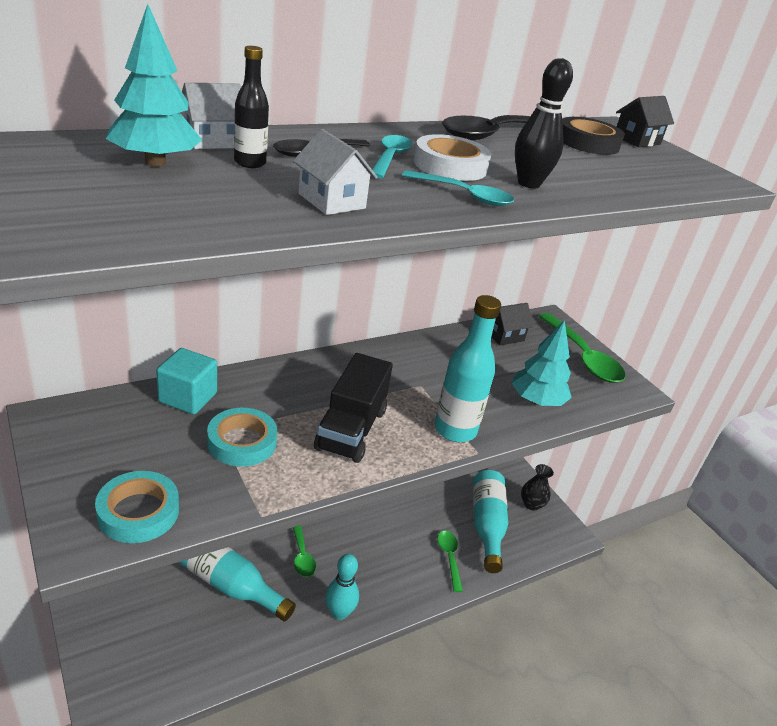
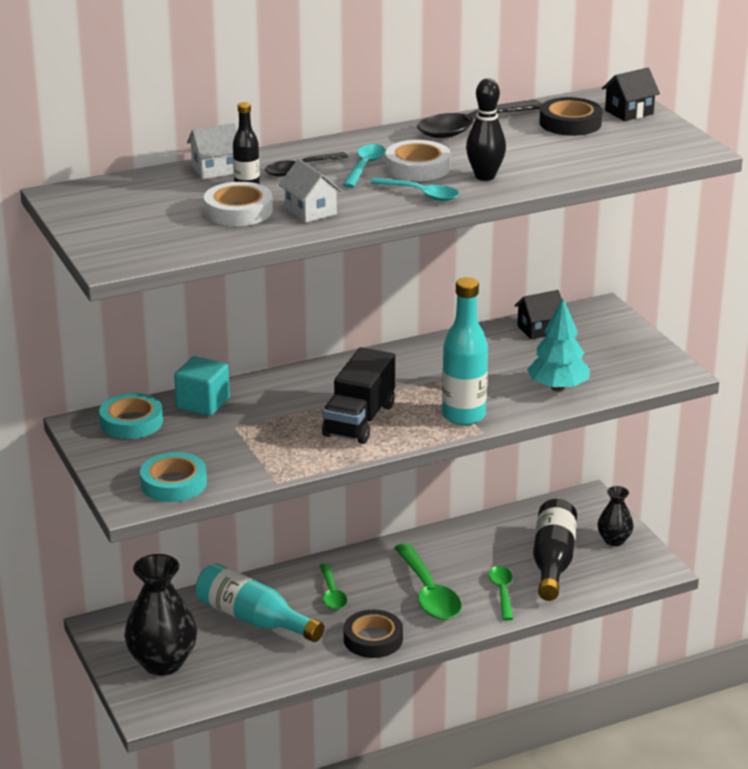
camera: 10 degrees right, 5 degrees down
turquoise tree [106,4,202,167] -> none
turquoise tape [207,408,277,467] -> turquoise tape moved to [99,393,163,439]
turquoise bowling pin [326,554,359,620] -> black tape [344,610,403,658]
turquoise bottle [473,470,508,573] -> black bottle [533,499,577,601]
green spoon [539,313,626,383] -> green spoon moved to [394,543,462,620]
none -> black vase [124,554,197,675]
none -> white tape [204,182,273,226]

